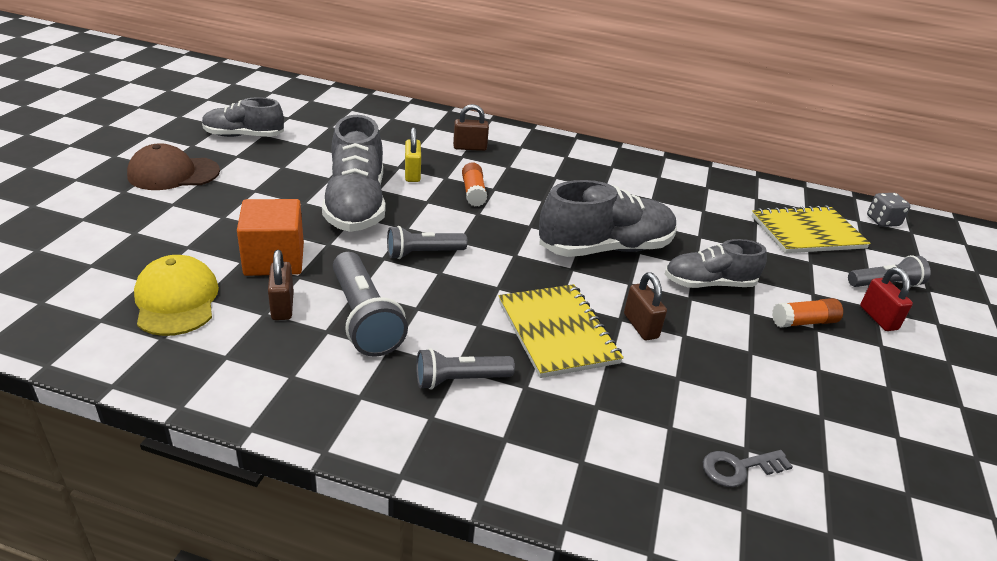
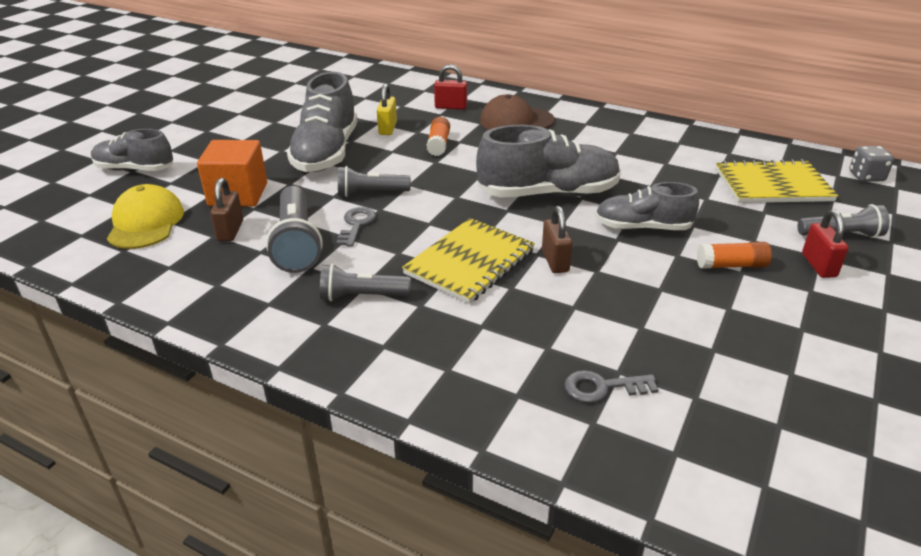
camera: 15 degrees right, 0 degrees up
brown cap [127,143,220,190] -> brown cap moved to [480,94,555,130]
grey shoe [202,97,284,137] -> grey shoe moved to [91,129,173,171]
brown padlock [453,104,489,151] -> red padlock [434,64,467,110]
yellow notebook [499,284,624,378] -> yellow notebook turned 45 degrees clockwise [402,218,535,304]
none -> grey key [336,207,376,247]

